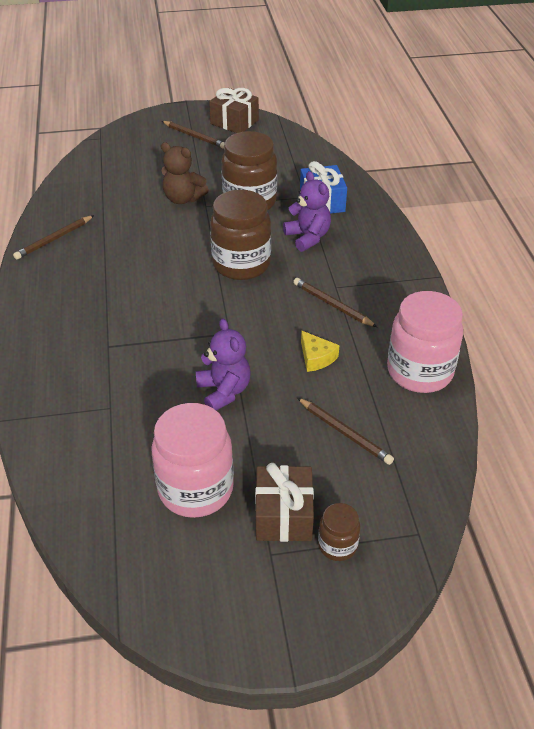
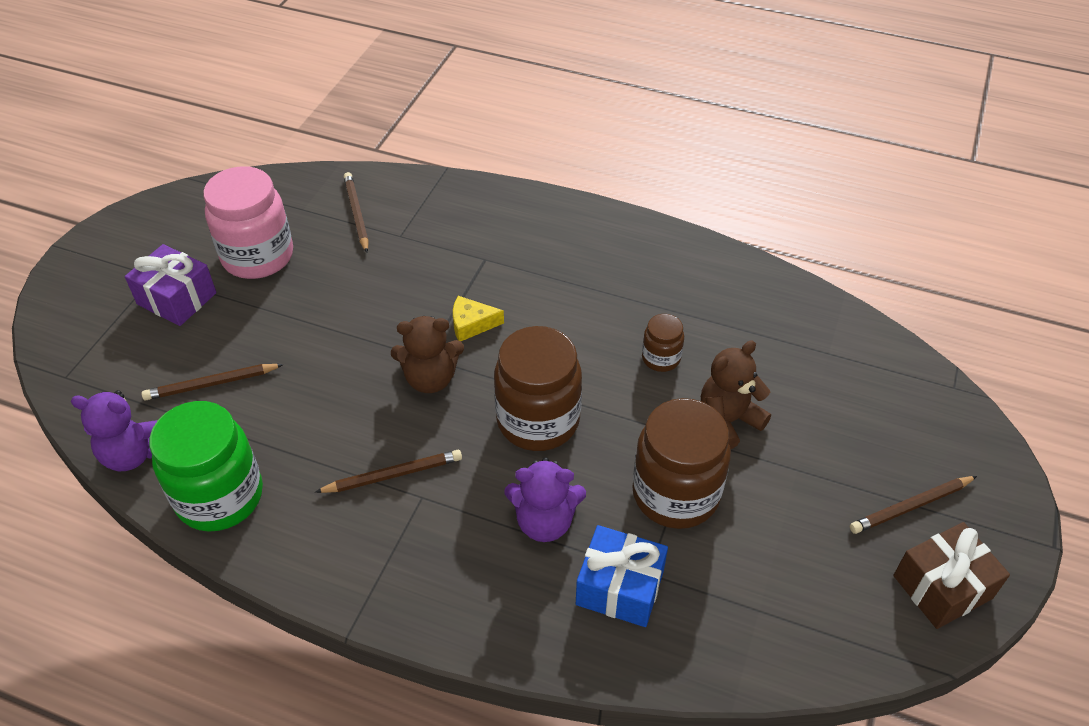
camera: 120 degrees right, 5 degrees up
brown pencil [13,215,94,260] -> brown pencil moved to [344,172,369,253]
purple teddy bear [196,319,251,411] -> purple teddy bear moved to [71,390,158,471]
brown gift [255,463,314,542] -> purple gift [125,244,217,326]
yellow cheese [301,330,340,372] -> yellow cheese moved to [453,296,504,341]
brown jar [318,503,360,561] -> brown jar moved to [642,314,684,372]
pink jar [387,291,463,393] -> green jar [149,401,263,532]
none -> brown teddy bear [391,316,464,393]

